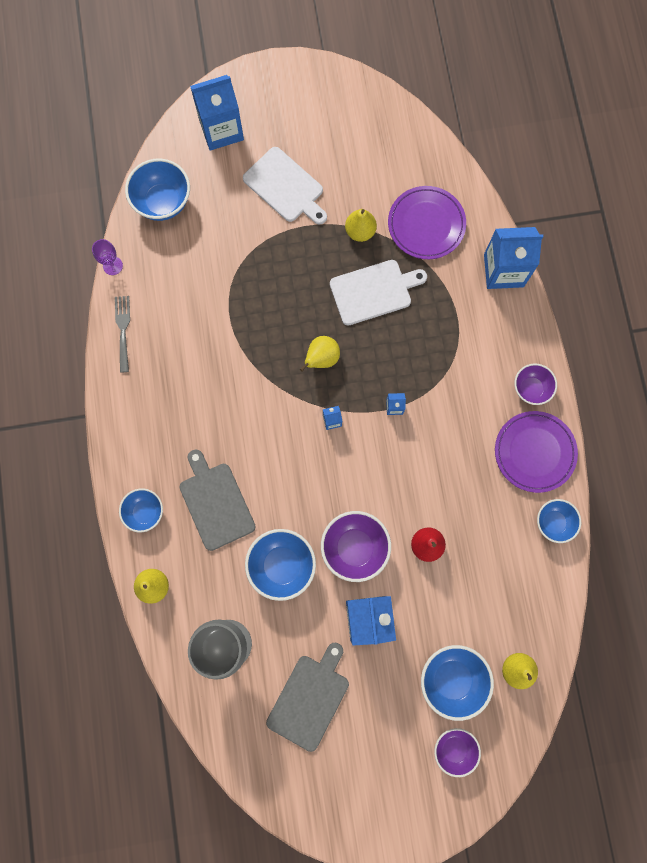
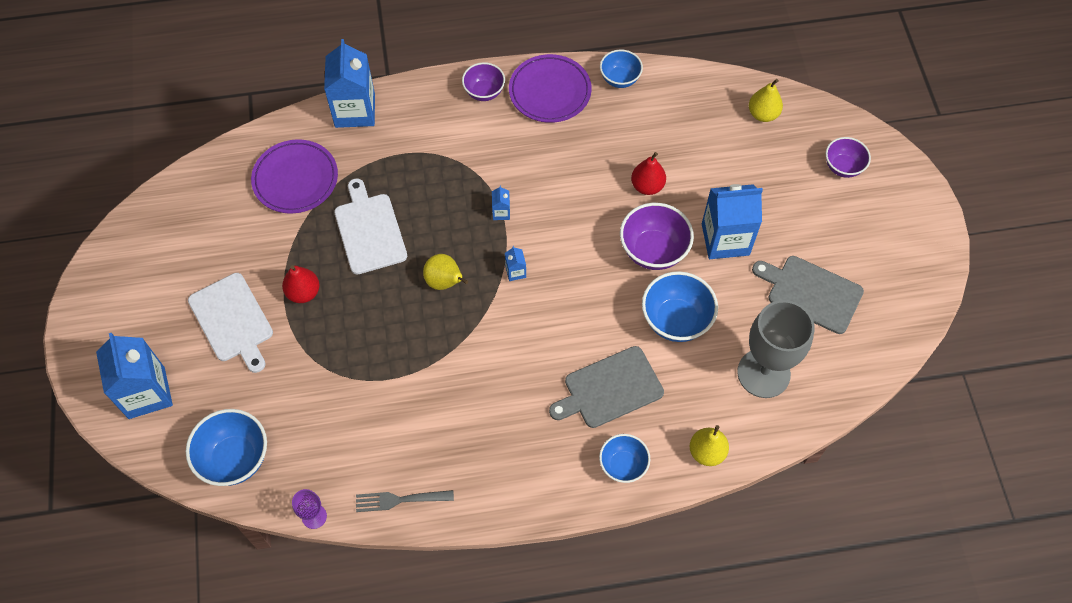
camera: 90 degrees left, 15 degrees down
white cutting board [243,147,327,225] -> white cutting board turned 105 degrees clockwise [188,273,273,373]
yellow pear [345,209,377,242] -> none
blue bowl [421,645,494,721] -> none
none -> red pear [282,265,320,303]

